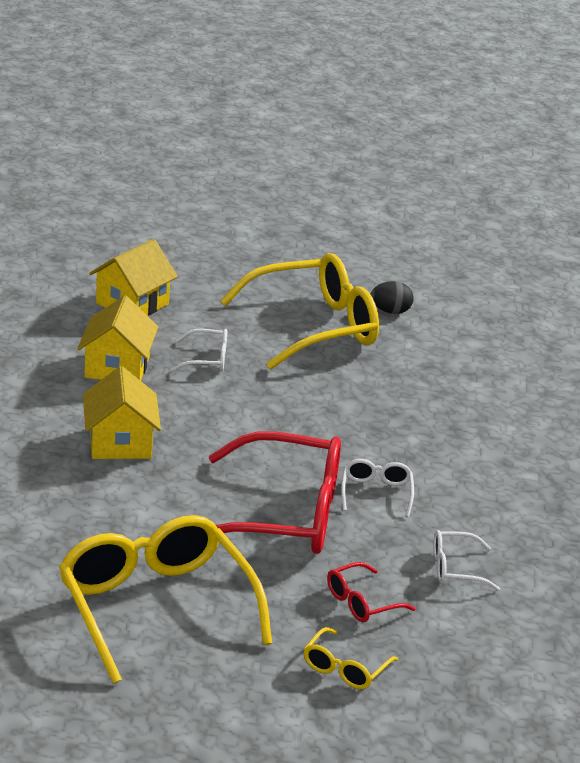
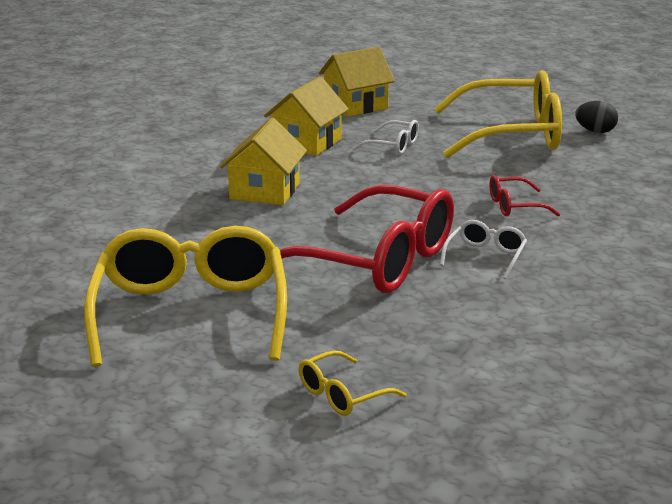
camera: 25 degrees right, 5 degrees down
red glasses [327,562,416,622] -> red glasses moved to [489,175,560,217]
white glasses [434,530,500,591] -> none

